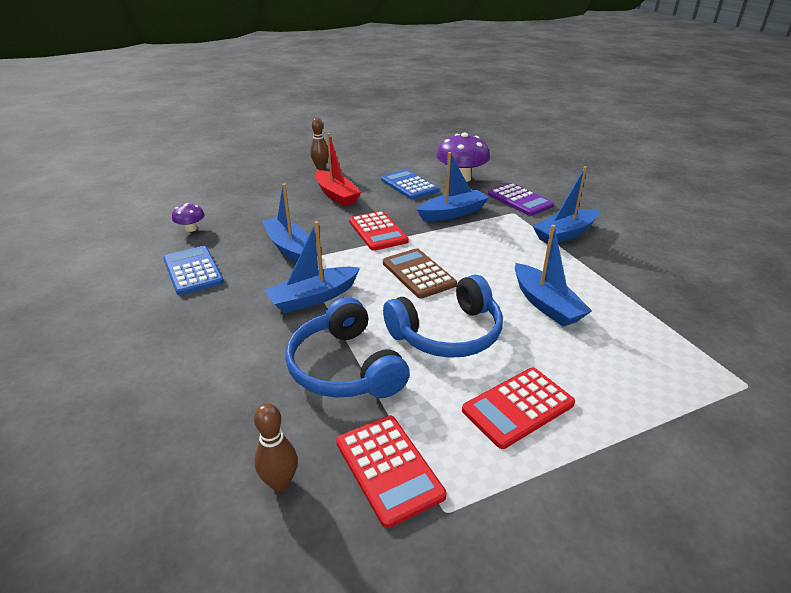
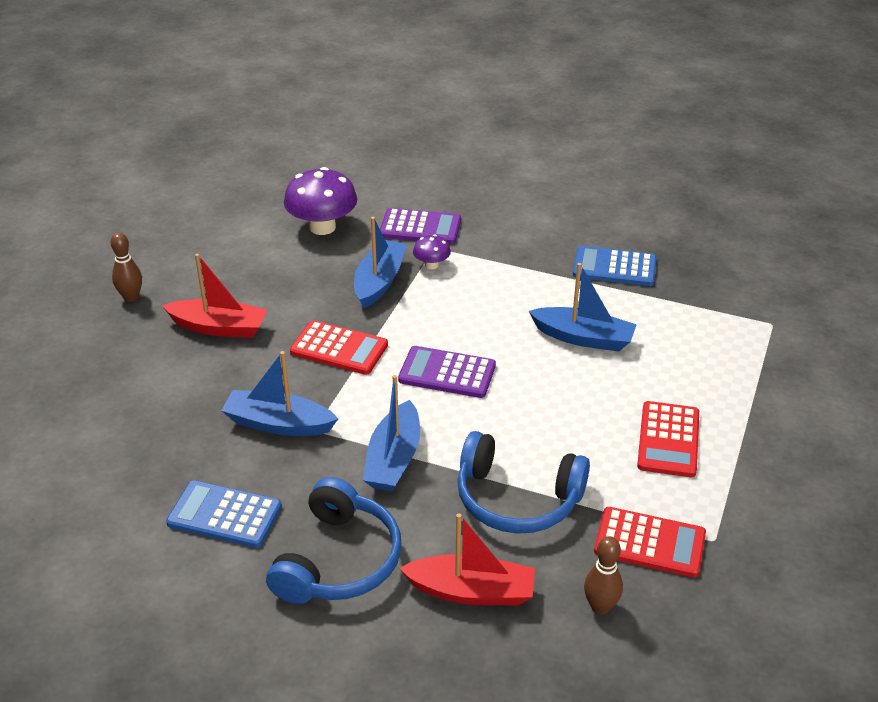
camera: 45 degrees left, 5 degrees up
purple mushroom [172,203,205,232] -> purple mushroom moved to [413,235,451,269]
blue calculator [381,170,439,200] -> blue calculator moved to [573,246,657,286]
brown calculator [383,248,457,299] -> purple calculator [398,346,496,398]
blue headphones [383,275,503,358] -> blue headphones moved to [266,477,402,604]
blue boat [533,166,599,244] -> none
none -> red boat [399,513,535,605]

